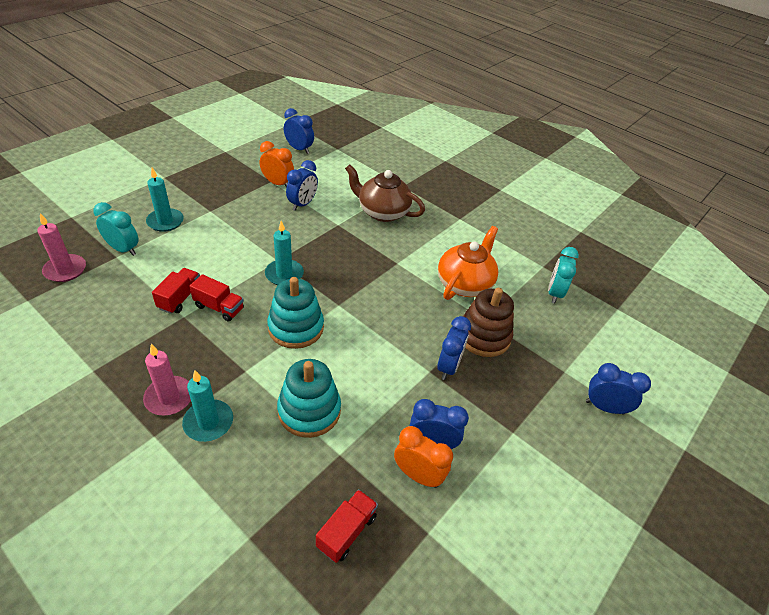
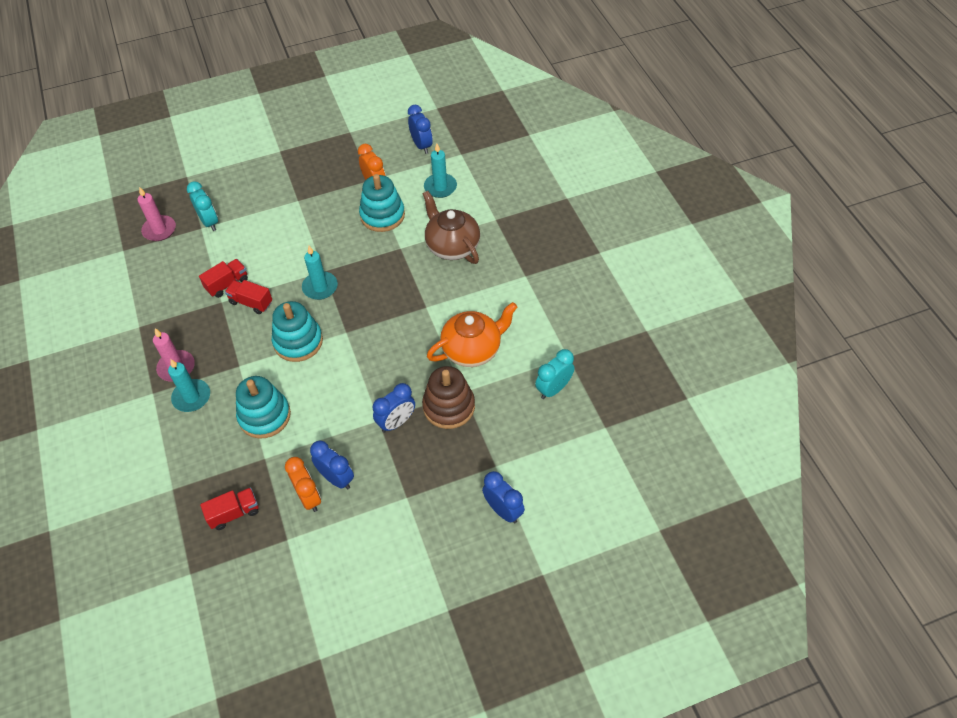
camera: 35 degrees right, 10 degrees up
turquoise candle [146,167,184,232] -> turquoise candle moved to [424,144,457,198]
red truck [189,274,244,322] -> red truck turned 150 degrees clockwise [225,280,272,314]
blue clock [286,160,318,211] -> turquoise stacking toy [359,174,405,232]

